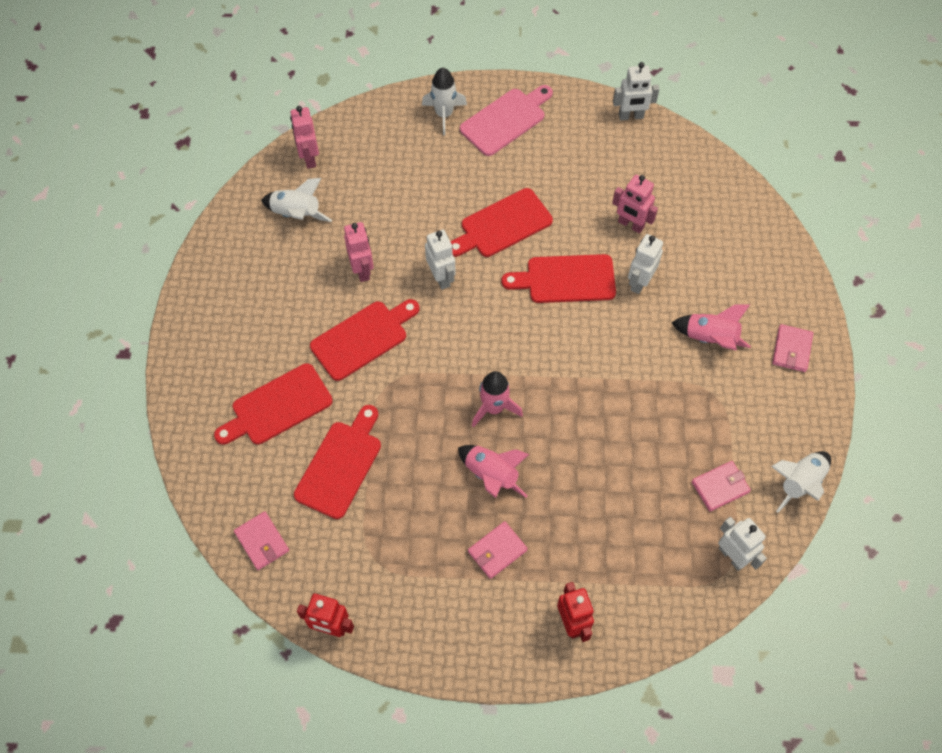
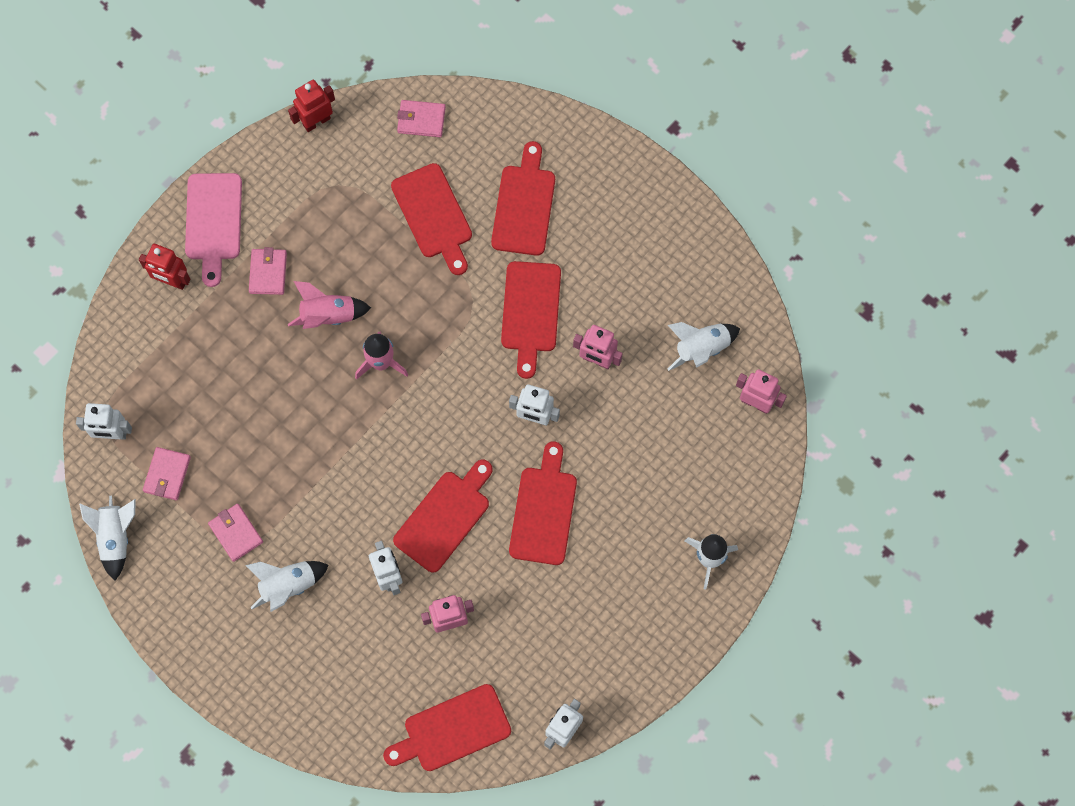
camera: 130 degrees right, 10 degrees up
pink cutting board [460,85,553,156] -> pink cutting board moved to [185,173,242,287]
pink rocket [672,305,751,351] -> white rocket [245,561,329,612]
pink wallet [772,324,813,372] -> pink wallet moved to [208,504,263,562]
none -> red cutting board [383,684,511,771]

